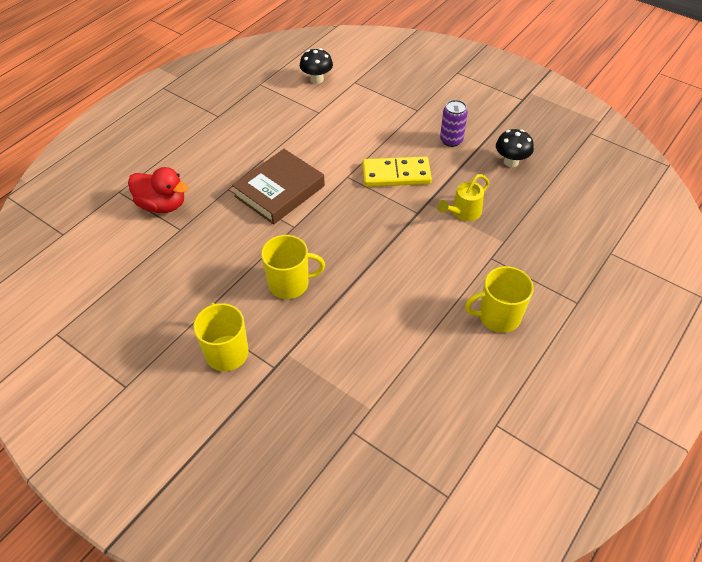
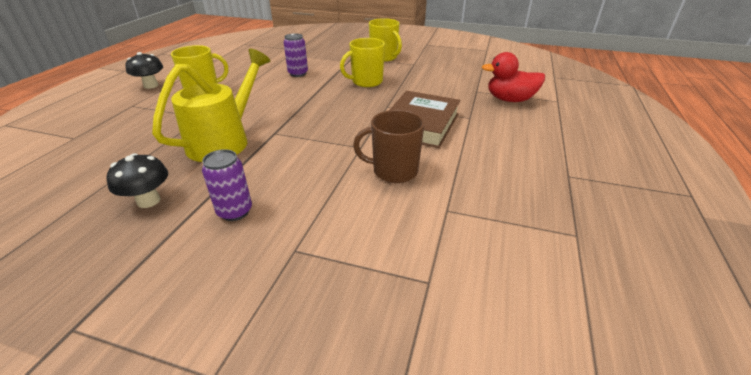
camera: 160 degrees right, 15 degrees down
black mushroom [300,48,333,84] -> black mushroom moved to [125,52,163,89]
yellow domino [362,157,432,187] -> none
yellow watering can [437,174,489,221] -> yellow watering can [152,48,270,162], size x1.83
none -> purple can [284,33,308,77]
none -> brown mug [353,110,425,183]

